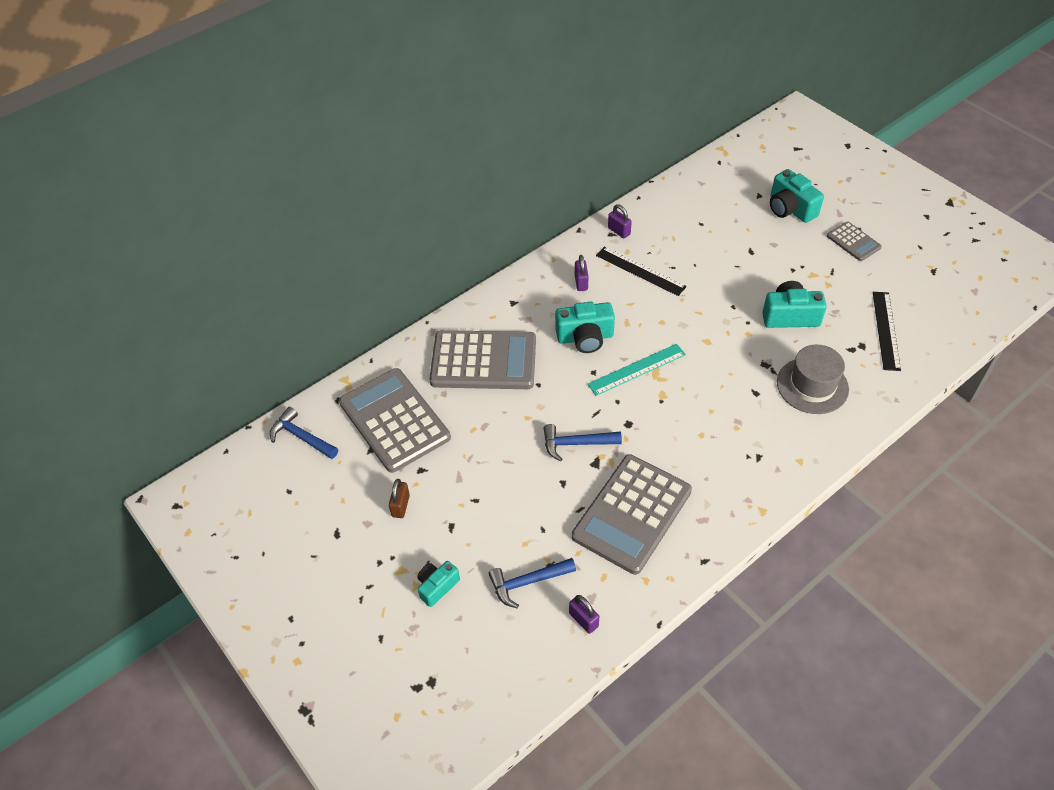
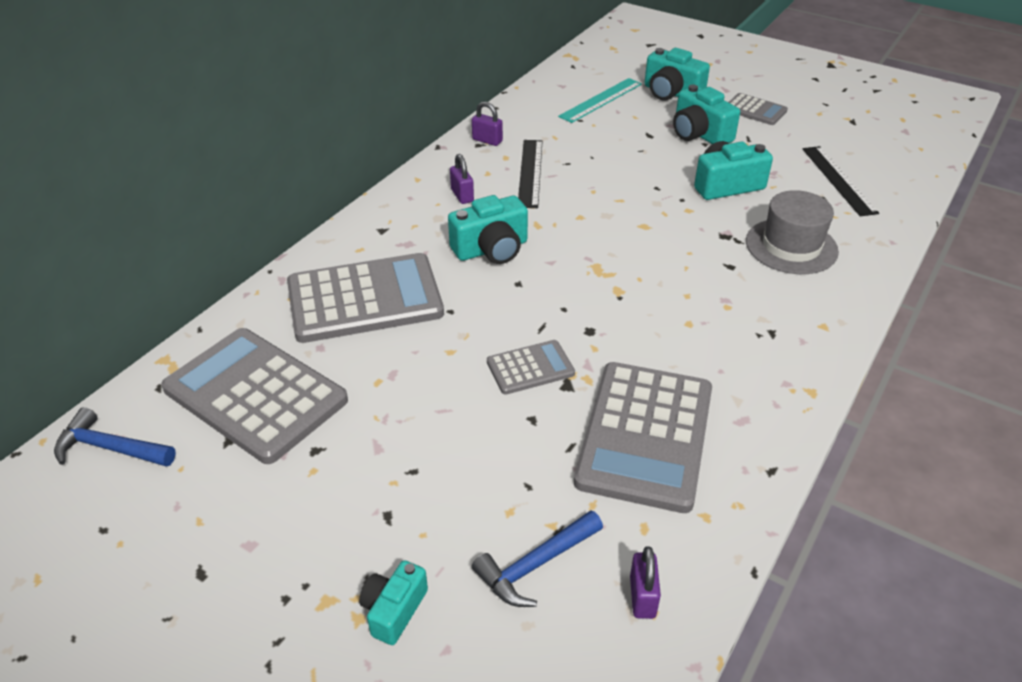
camera: 20 degrees left, 10 degrees down
brown padlock [389,479,410,518] -> none
blue hammer [543,424,622,461] -> grey calculator [487,340,575,395]
purple padlock [569,595,599,634] -> purple padlock turned 60 degrees clockwise [630,546,661,619]
turquoise ruler [587,344,686,396] -> turquoise ruler moved to [558,78,642,123]
black ruler [596,247,687,296] -> black ruler turned 75 degrees clockwise [518,140,543,208]
none -> turquoise camera [673,84,740,144]

